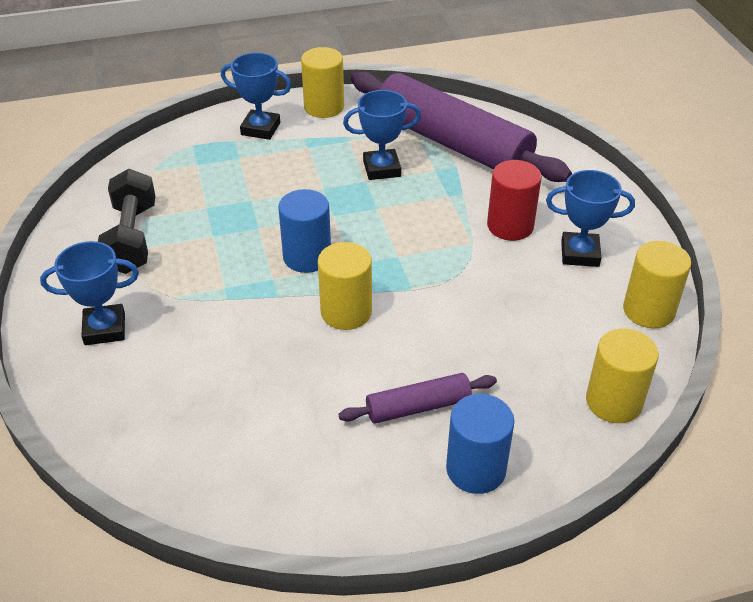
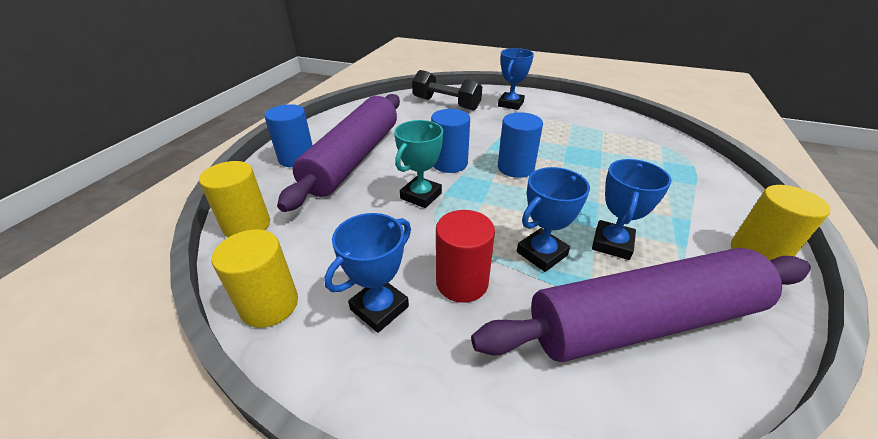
camera: 125 degrees right, 5 degrees down
black dumbbell [98,169,156,274] -> black dumbbell moved to [412,70,482,111]
blue trophy [221,52,292,140] -> blue trophy moved to [517,167,590,272]
yellow cylinder [318,242,372,330] -> blue cylinder [431,109,470,173]
purple rolling pin [338,373,497,424] -> purple rolling pin [277,94,400,212], size x2.16
none -> turquoise trophy [394,120,443,208]

